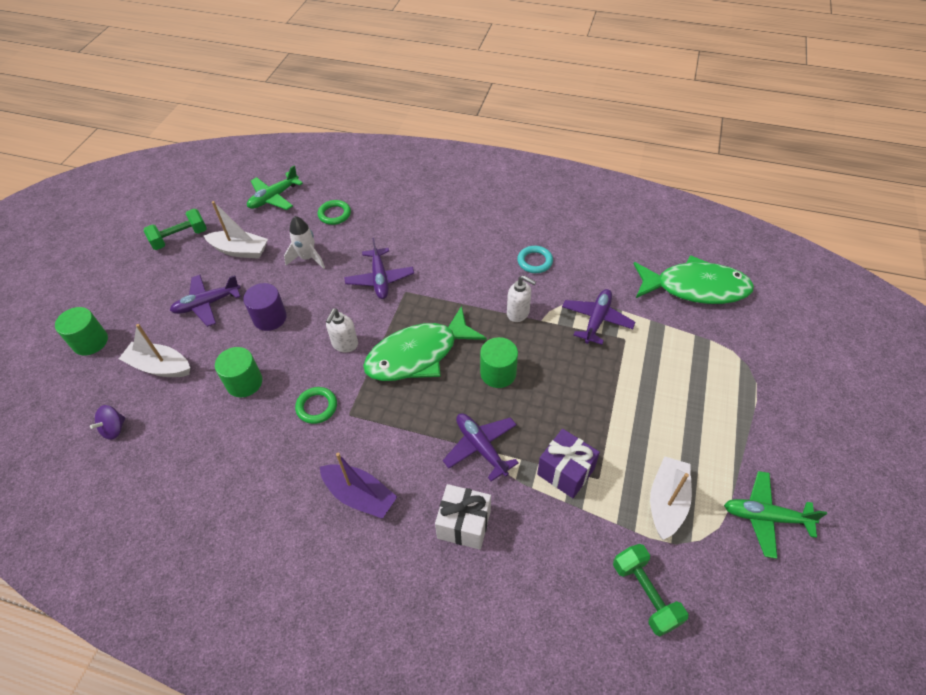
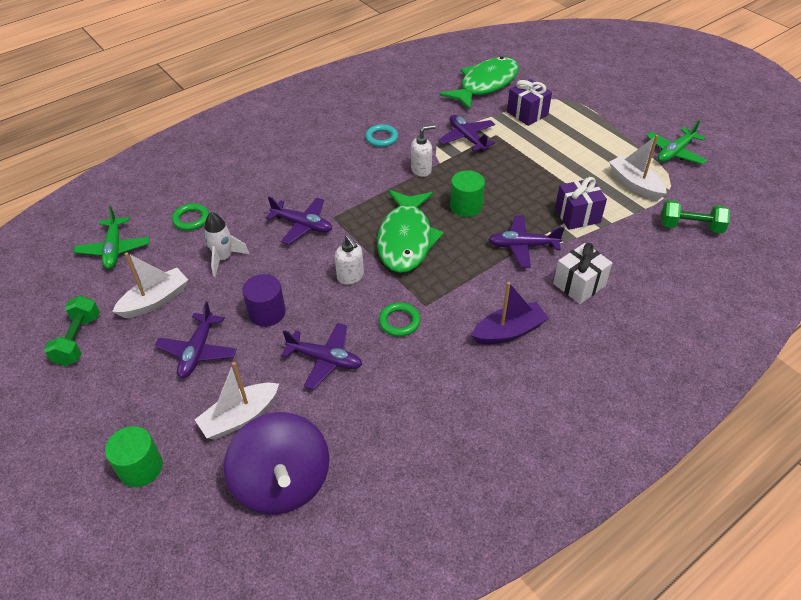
camera: 55 degrees left, 5 degrees down
purple spinning top [90,405,125,440] -> purple spinning top [224,412,329,514], size x2.45
green cylinder [215,347,262,397] -> purple plane [281,323,362,390]
none -> purple gift [507,79,552,126]

